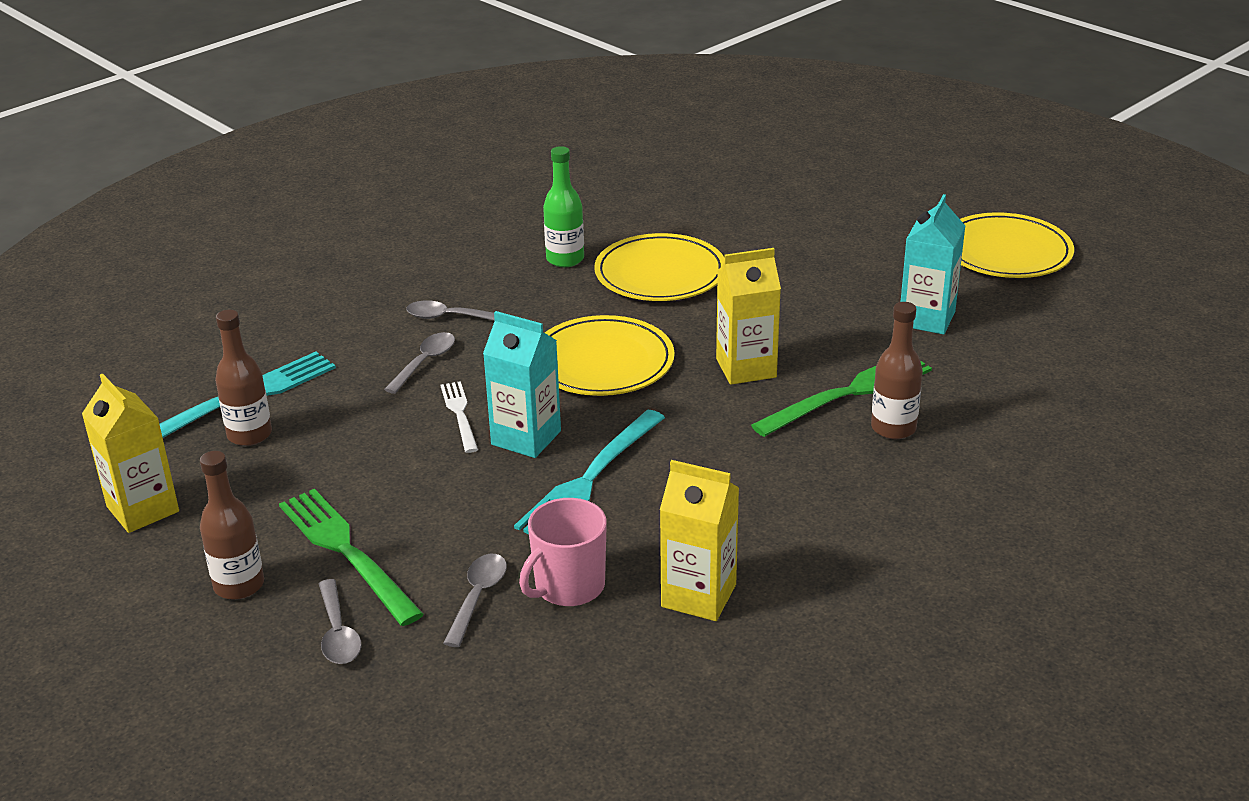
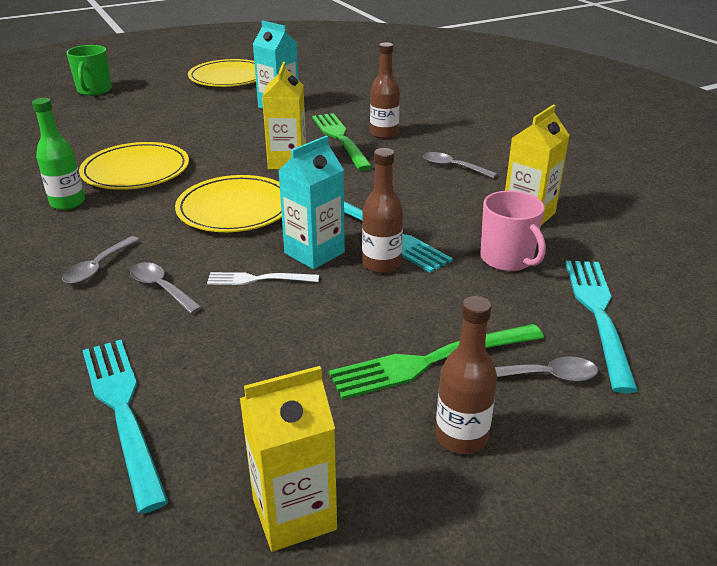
camera: 75 degrees left, 0 degrees up
brown bottle [215,310,272,446] -> brown bottle moved to [362,148,403,273]
grey spoon [443,554,507,647] -> grey spoon moved to [423,152,497,178]
none -> green mug [66,45,112,96]
none -> turquoise fork [565,261,638,393]

